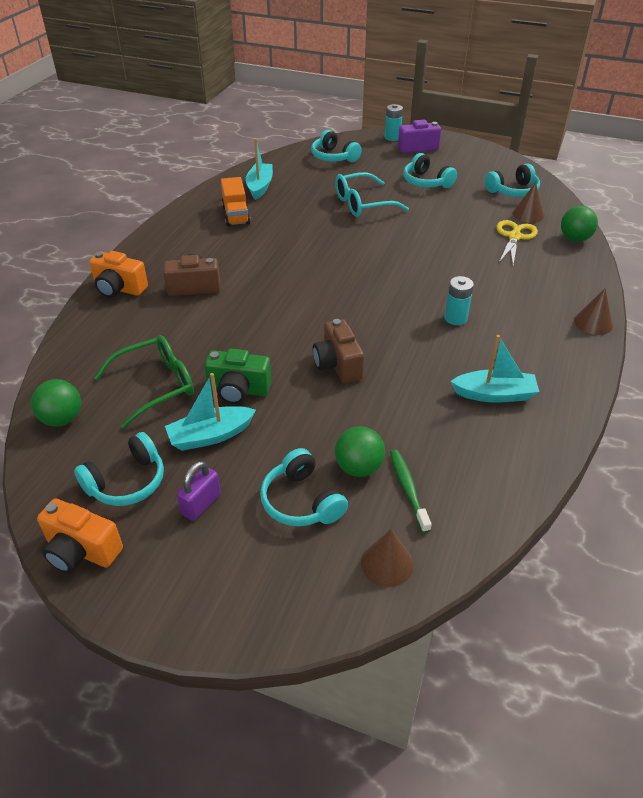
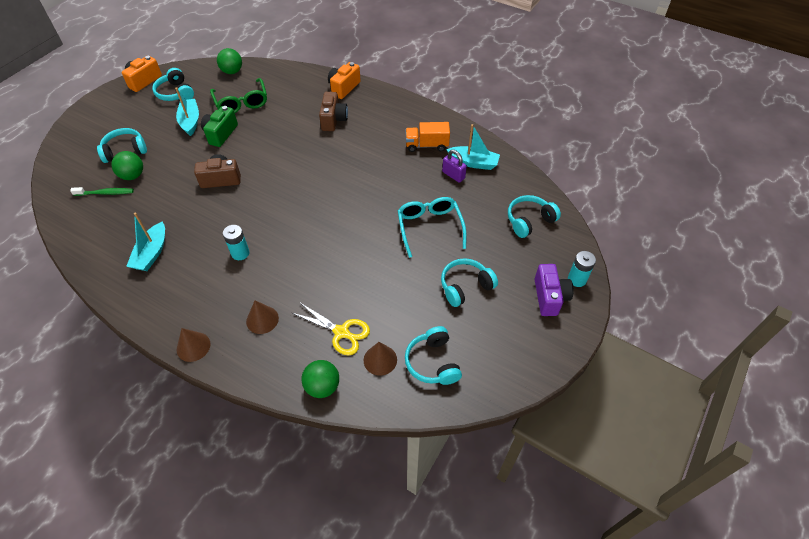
camera: 100 degrees right, 10 degrees up
purple padlock [177,461,221,521] -> purple padlock moved to [442,150,467,183]
brown cone [361,529,414,587] -> brown cone moved to [246,300,279,334]

